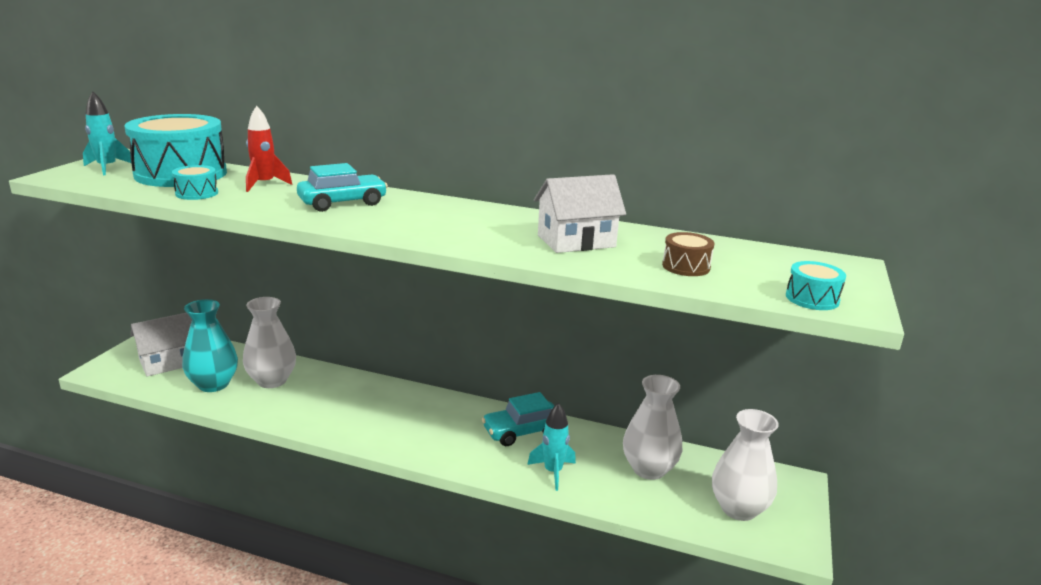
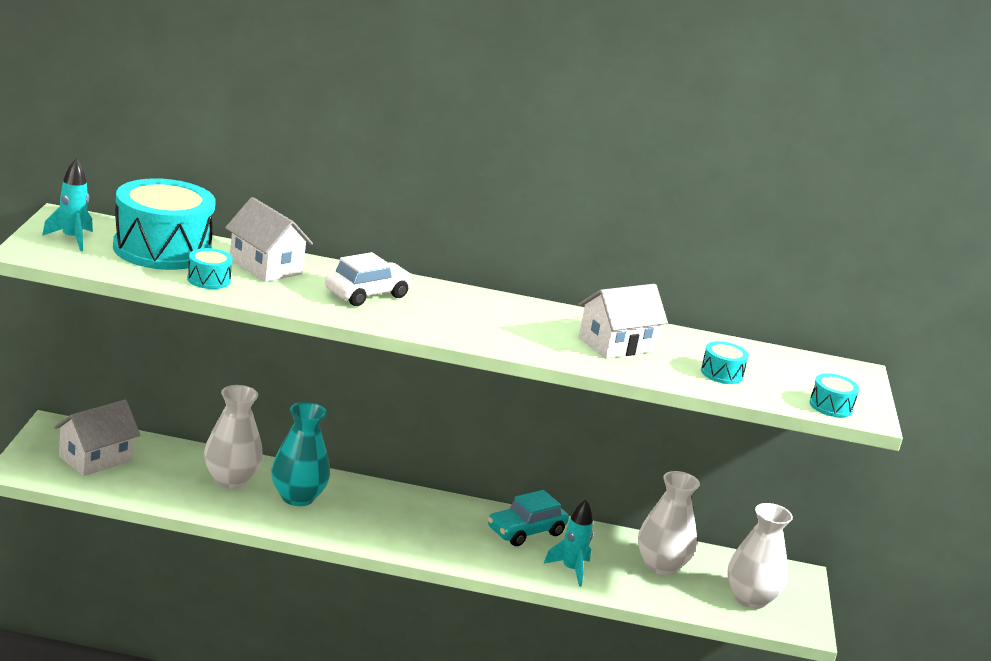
camera: 15 degrees left, 0 degrees up
turquoise vase [182,299,238,392] -> turquoise vase moved to [271,402,330,506]
red rocket [246,106,292,192] -> white house [225,197,313,282]
turquoise car [297,163,388,212] -> white car [325,252,413,306]
brown drum [662,232,715,276] -> turquoise drum [701,341,749,384]

